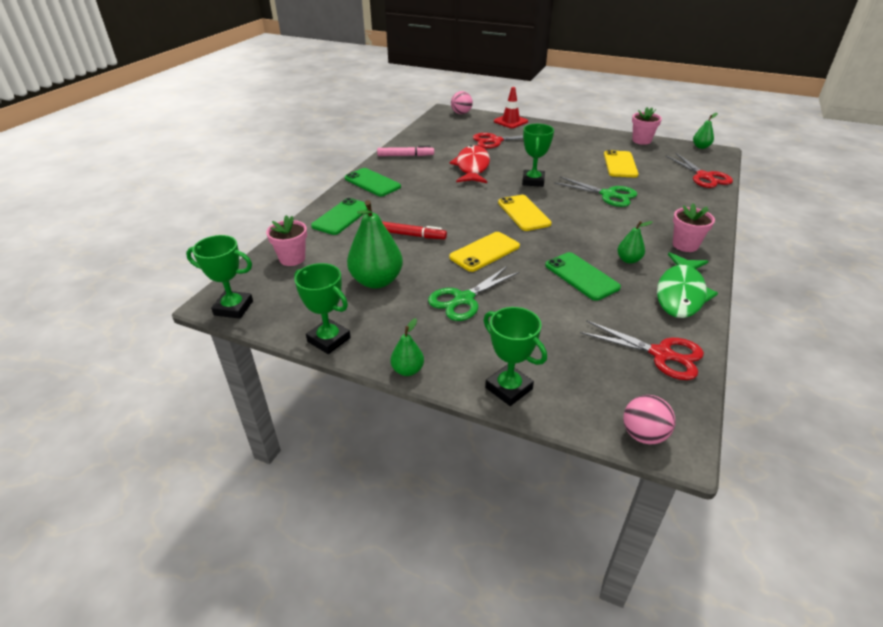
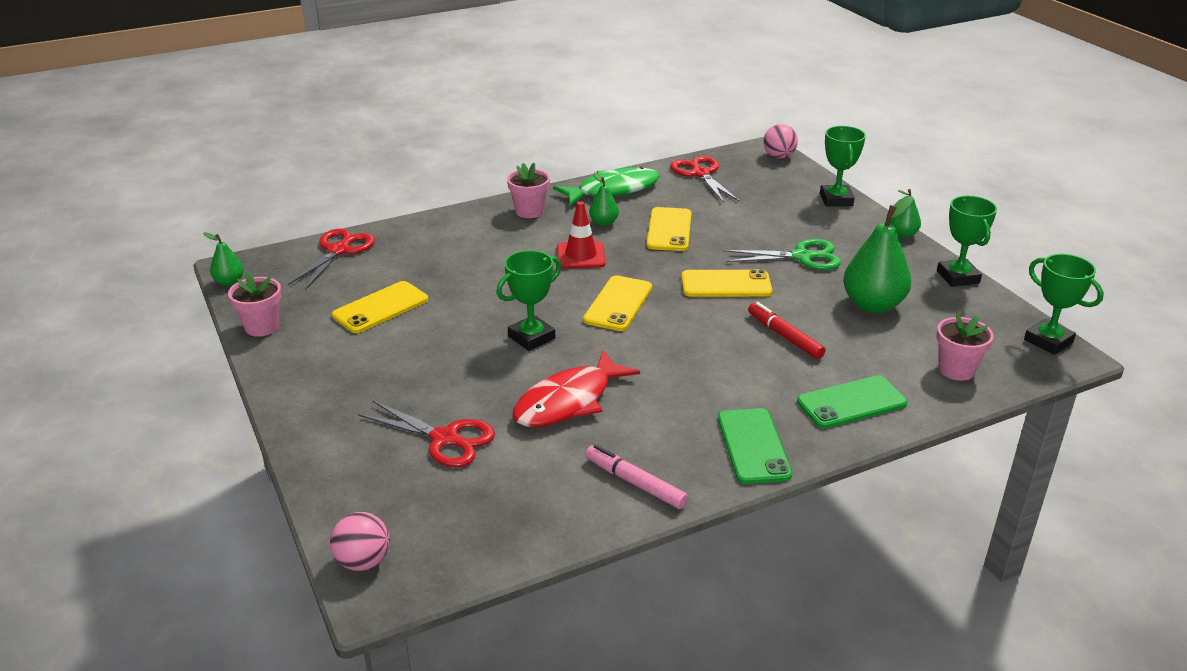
camera: 140 degrees left, 5 degrees down
red traffic cone [494,87,528,128] -> red traffic cone moved to [557,201,606,269]
green phone [545,252,621,301] -> yellow phone [646,207,691,251]
green scissors [554,177,637,207] -> none

